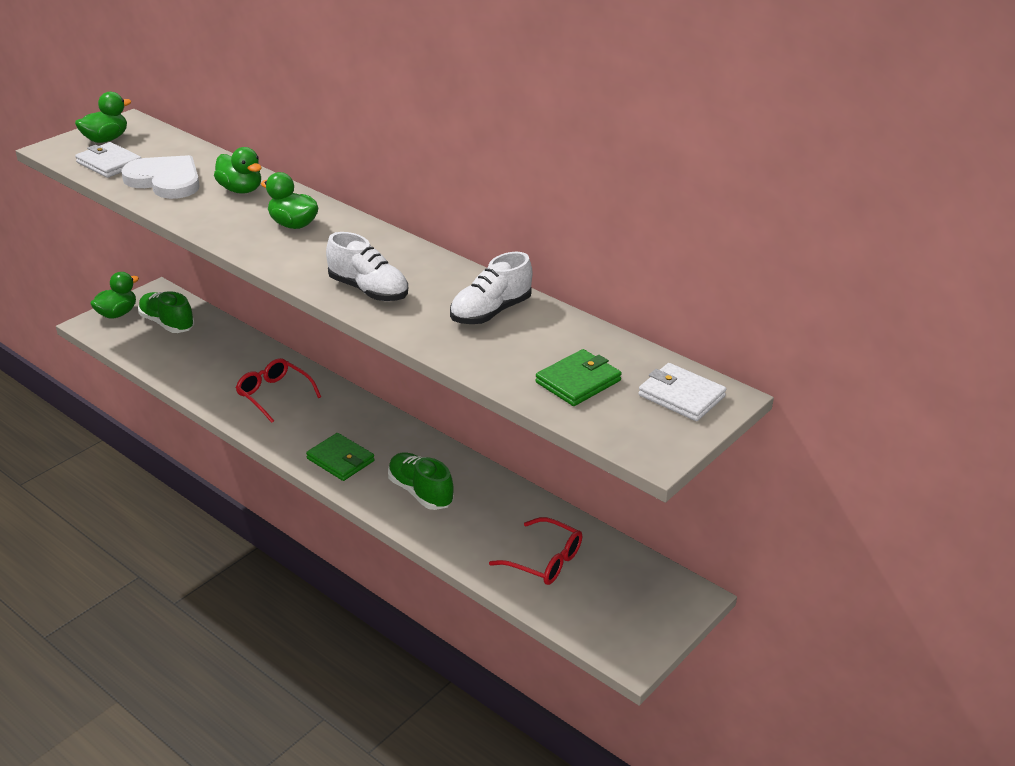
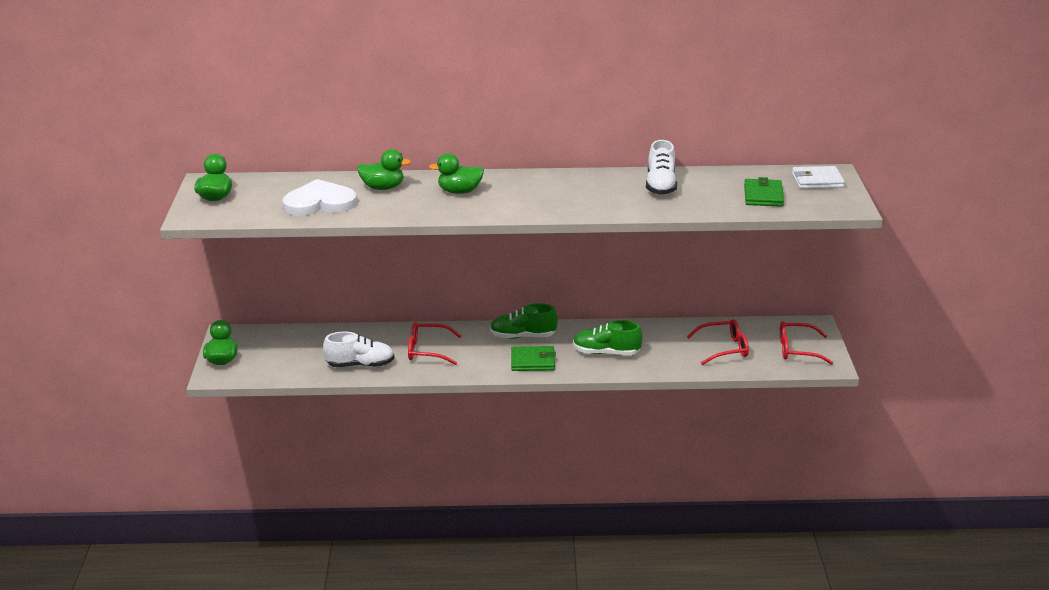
camera: 40 degrees left, 5 degrees down
white wallet [75,142,141,178] -> none
green shoe [138,291,194,333] -> green shoe moved to [490,303,558,339]
white shoe [326,232,408,301] -> white shoe moved to [323,332,395,367]
none -> red glasses [780,321,833,365]

